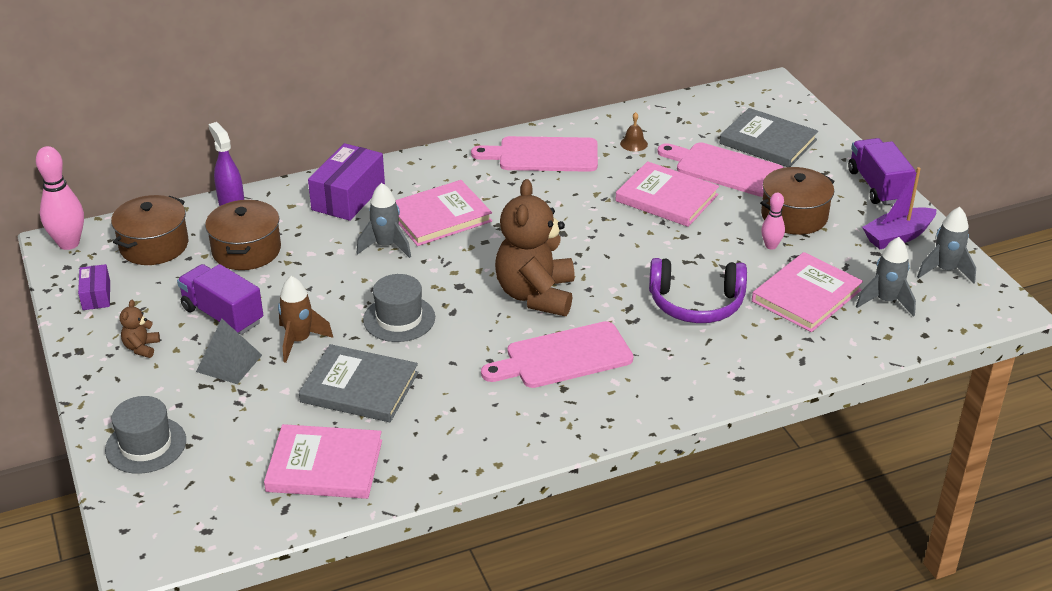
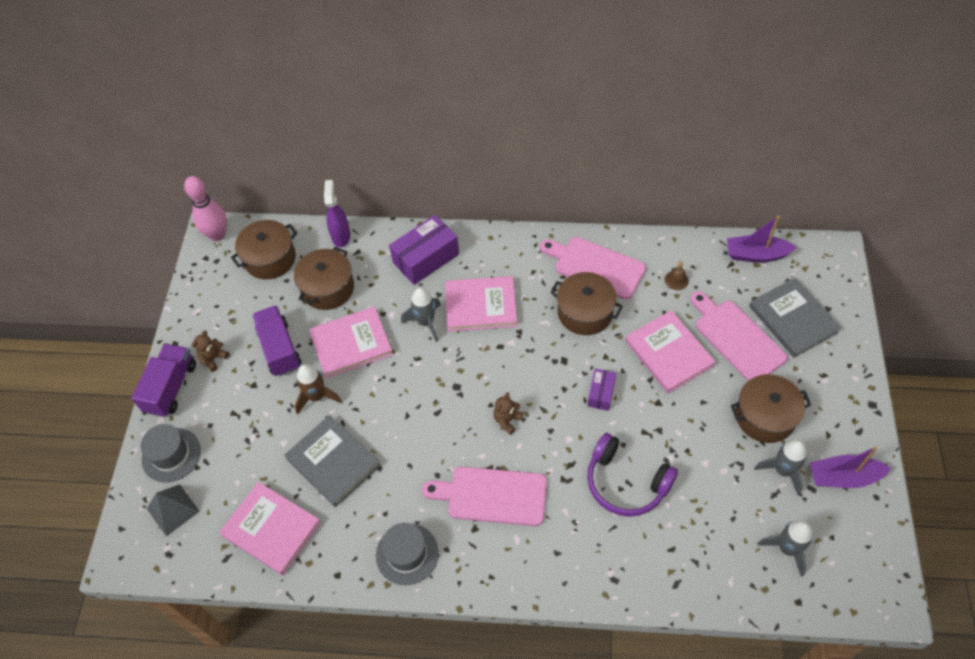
camera: 30 degrees right, 20 degrees up
purple box [78,264,110,310] -> purple box moved to [588,369,616,411]
grey pyramid [196,319,262,384] -> grey pyramid moved to [147,484,200,537]
grey hat [363,274,435,342] -> grey hat moved to [376,523,439,586]
brown teddy bear [495,179,575,316] -> brown teddy bear [493,393,523,435], size x0.42
pink book [752,252,863,332] -> pink book moved to [309,307,393,378]
pink bowling pin [761,193,785,250] -> none
purple truck [848,138,915,205] -> purple truck moved to [131,344,196,417]
grey rocket [917,207,976,284] -> grey rocket moved to [754,440,807,495]
none -> brown pot [550,272,623,335]
none -> purple boat [727,215,797,263]

